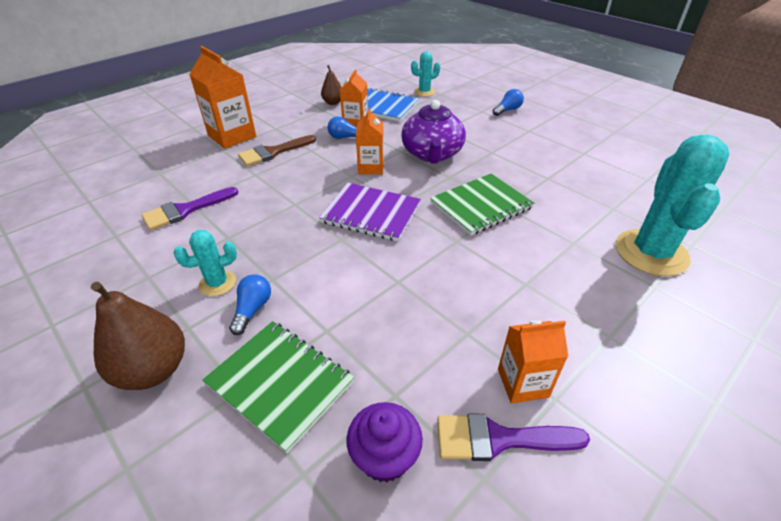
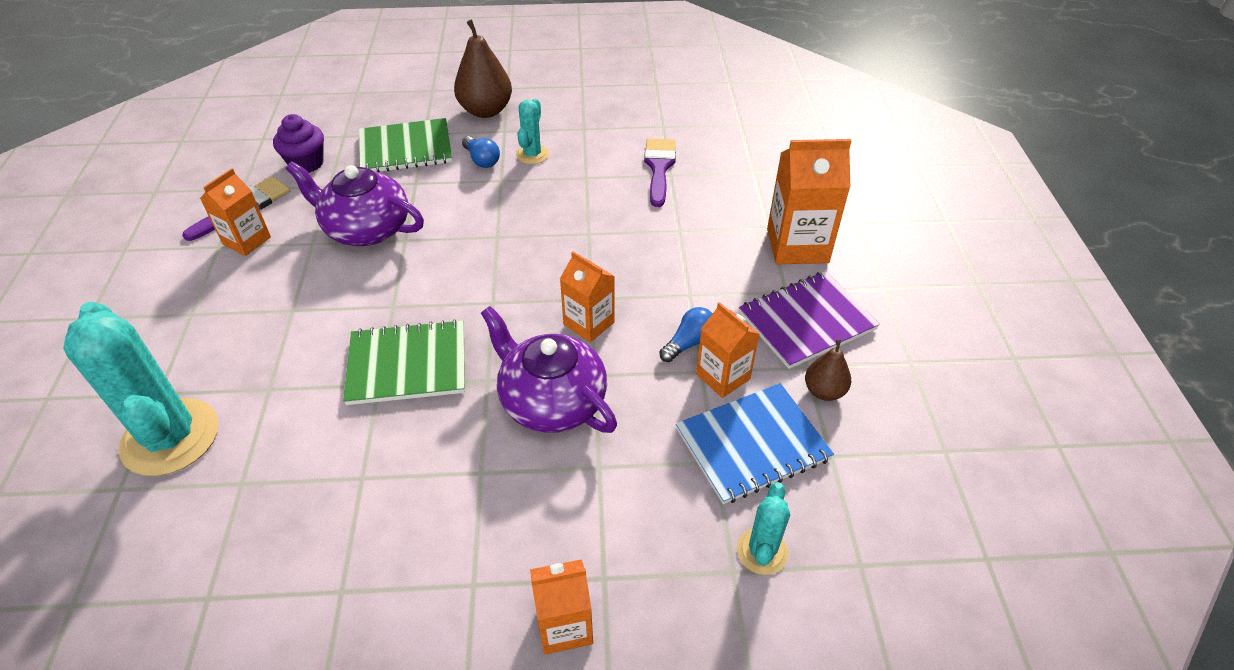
camera: 130 degrees right, 5 degrees up
brown brush [238,135,316,166] -> none
purple notebook [319,183,421,241] -> purple notebook moved to [739,271,880,369]
green notebook [430,174,534,236] -> green notebook turned 75 degrees clockwise [343,319,465,405]
blue light bulb [493,89,524,116] -> orange carton [530,559,593,655]
none -> purple teapot [286,161,424,246]

